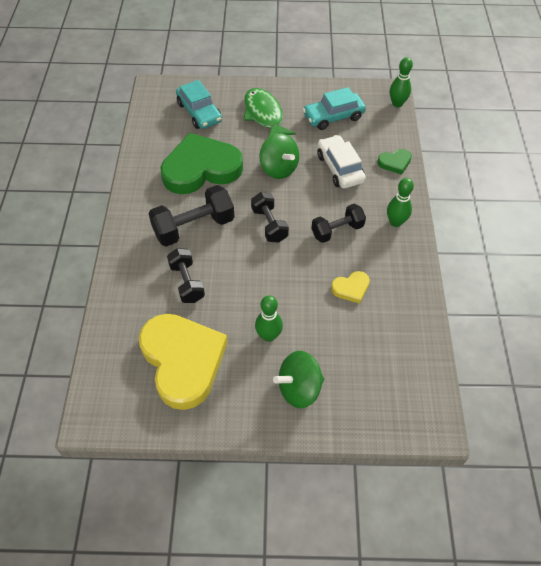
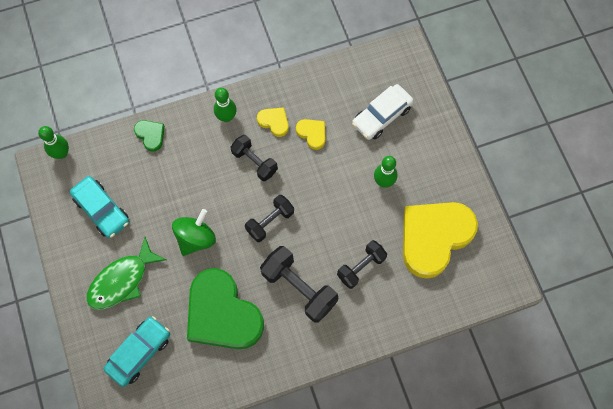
camera: 110 degrees left, 15 degrees up
green spinning top [273,351,324,408] -> none
white car [317,135,366,189] -> white car moved to [352,84,414,140]
none -> yellow heart [257,107,289,137]

